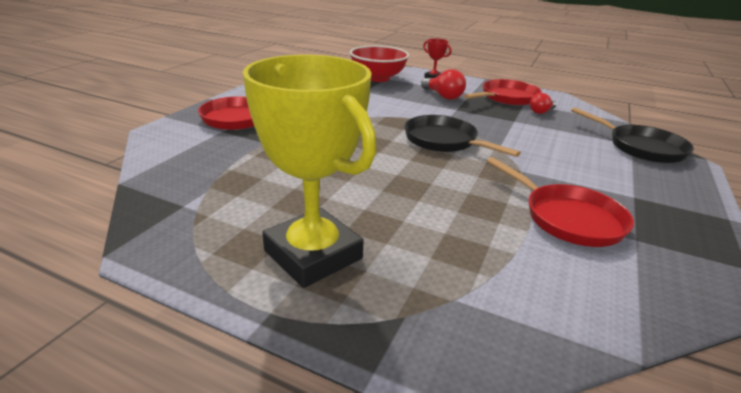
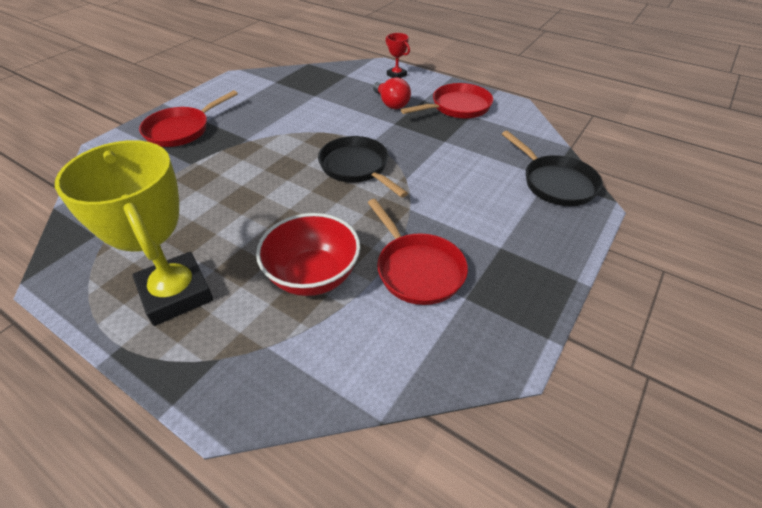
camera: 10 degrees right, 15 degrees up
red bowl [350,45,409,82] -> red bowl moved to [256,213,360,296]
red light bulb [530,93,557,114] -> none

